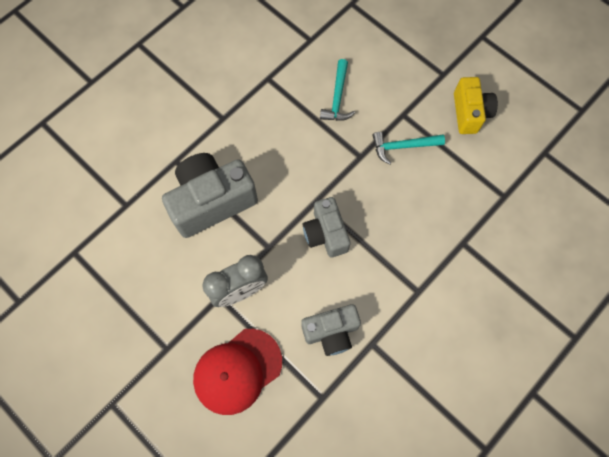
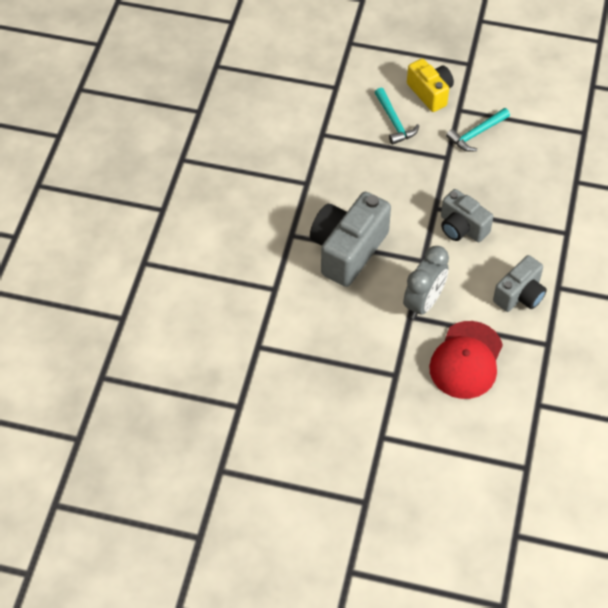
camera: 30 degrees left, 15 degrees down
yellow camera [454,77,498,134] -> yellow camera moved to [407,59,454,112]

